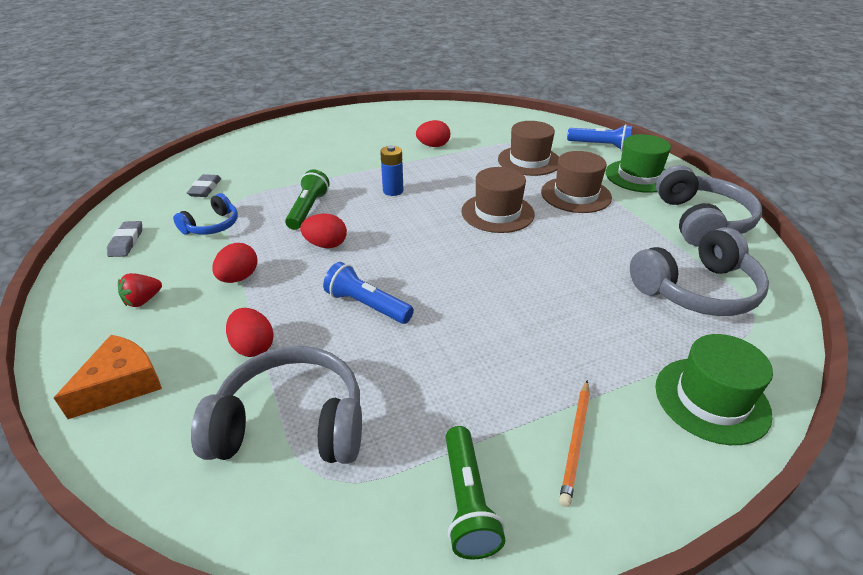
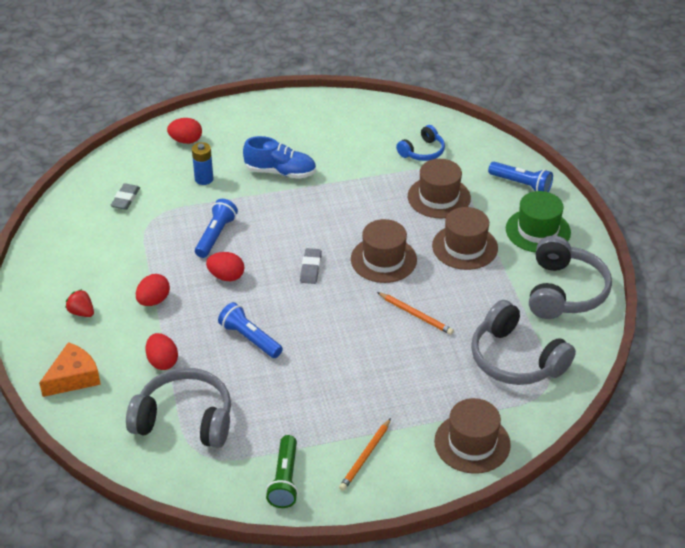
camera: 10 degrees right, 5 degrees up
grey eraser [107,221,142,257] -> grey eraser moved to [300,248,322,284]
red strawberry [118,273,162,307] -> red strawberry turned 75 degrees clockwise [65,289,94,317]
blue headphones [173,193,238,235] -> blue headphones moved to [396,125,445,161]
green flashlight [285,170,330,230] -> blue flashlight [195,199,238,258]
blue battery [380,145,403,196] -> blue battery moved to [192,142,213,185]
red egg [416,120,450,147] -> red egg moved to [167,118,202,144]
grey headphones [630,227,769,316] -> grey headphones turned 60 degrees clockwise [471,300,576,385]
green hat [655,334,773,445] -> brown hat [434,398,511,474]
none -> blue shoe [243,136,316,179]
none -> orange pencil [377,292,454,335]

